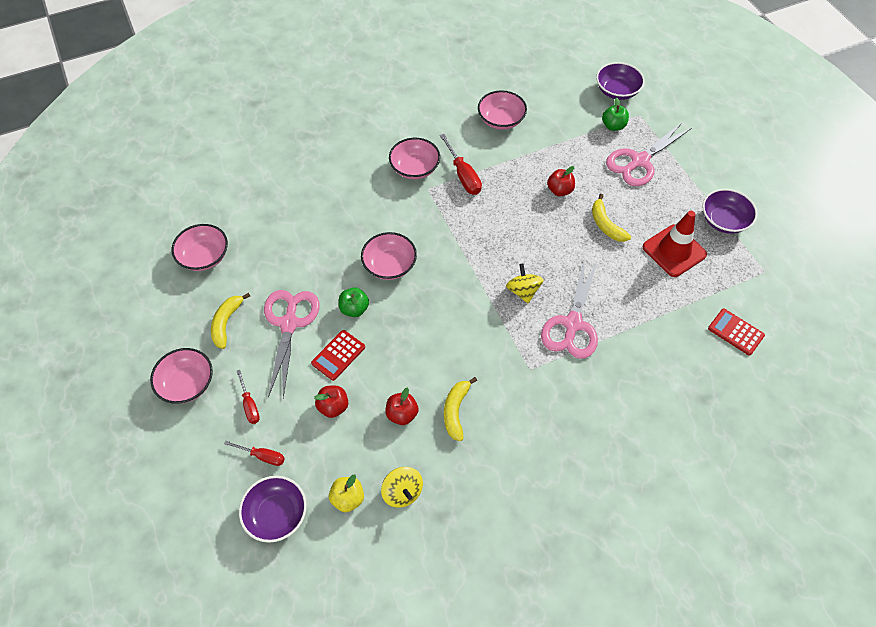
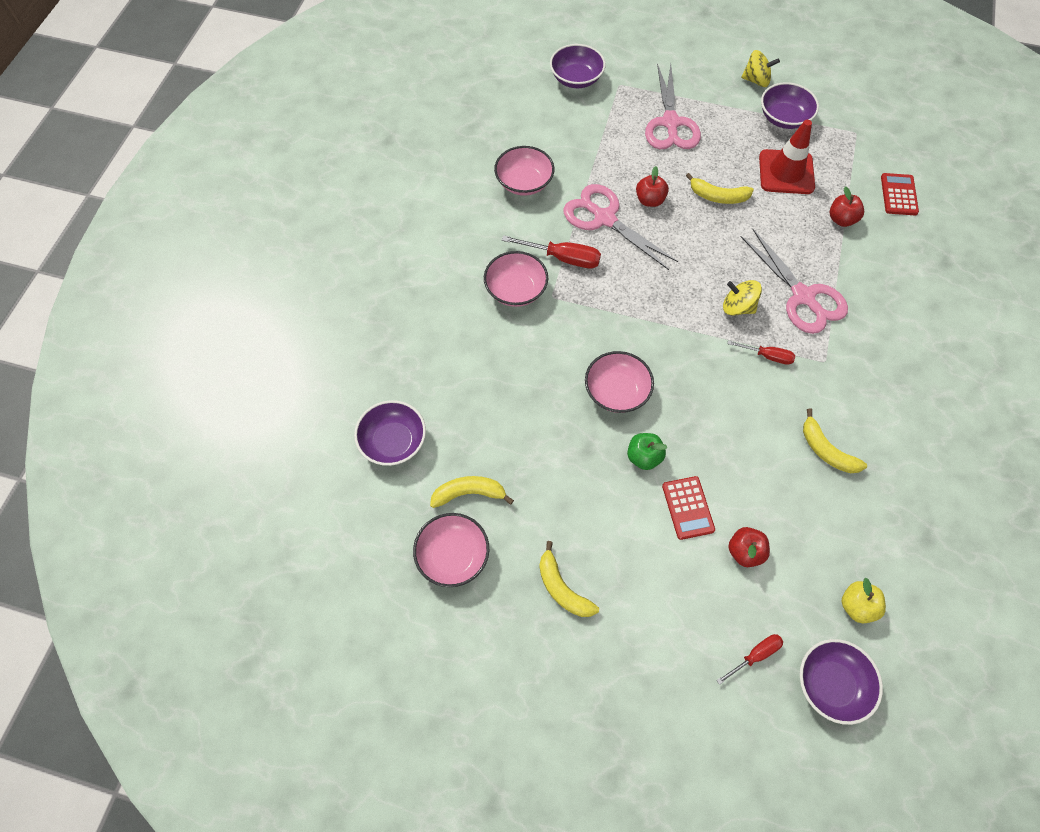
camera: 50 degrees left, 5 degrees up
pink bowl [150,348,213,404] -> none
red screwdriver [237,370,260,424] -> red screwdriver moved to [727,340,795,365]
pink scissors [264,290,319,398] -> pink scissors moved to [563,184,678,270]
yellow spinning top [381,467,423,508] -> yellow spinning top moved to [741,50,780,87]
red apple [385,388,418,425] -> red apple moved to [830,187,864,227]
green apple [602,98,629,131] -> none
red calculator [708,309,765,356] -> red calculator turned 105 degrees clockwise [881,173,919,215]
none -> purple bowl [354,400,426,466]
none -> yellow banana [430,476,514,508]

